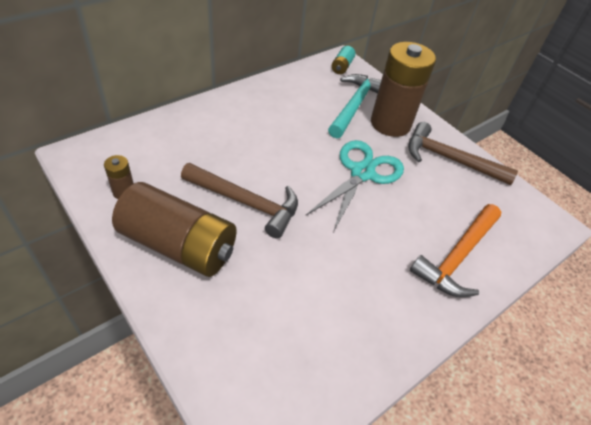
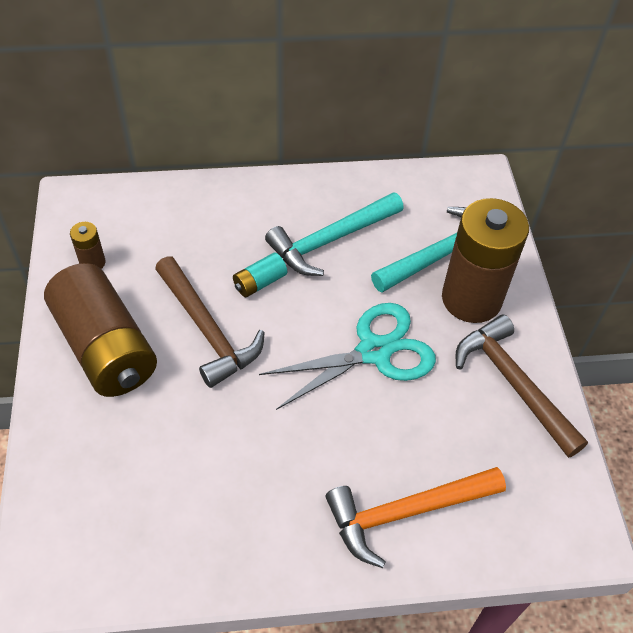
camera: 35 degrees right, 5 degrees up
turquoise battery [332,46,355,74] -> turquoise battery moved to [233,253,287,297]
none -> turquoise hammer [265,192,404,276]

